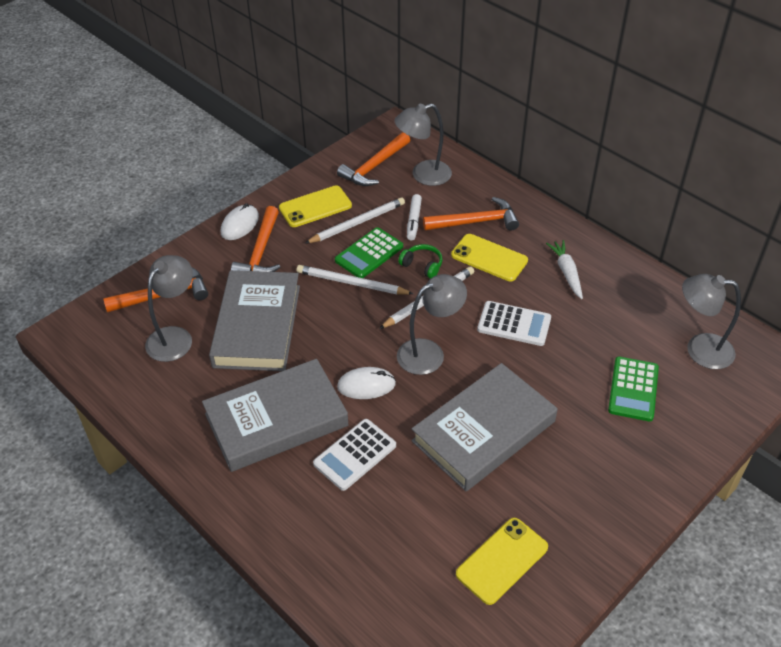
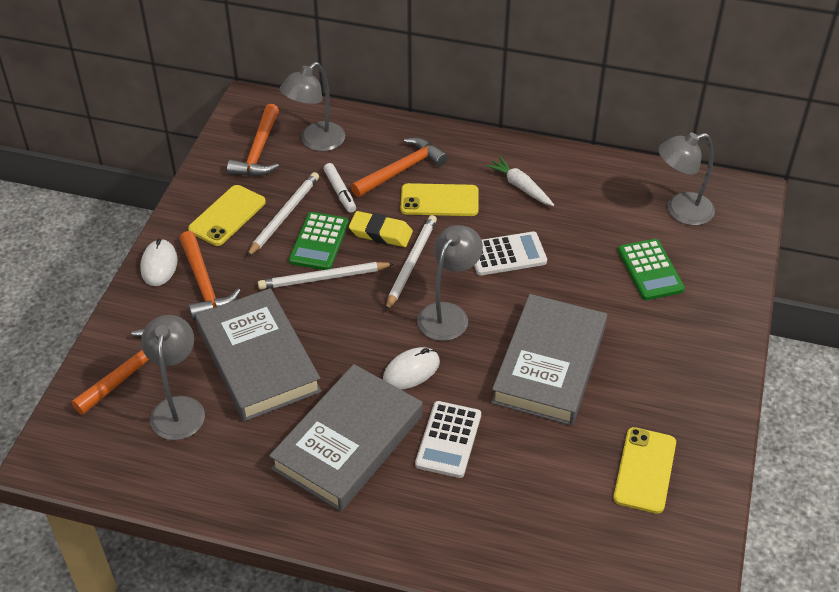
camera: 30 degrees left, 0 degrees up
green headphones [398,244,443,279] -> yellow eraser [349,211,413,247]

